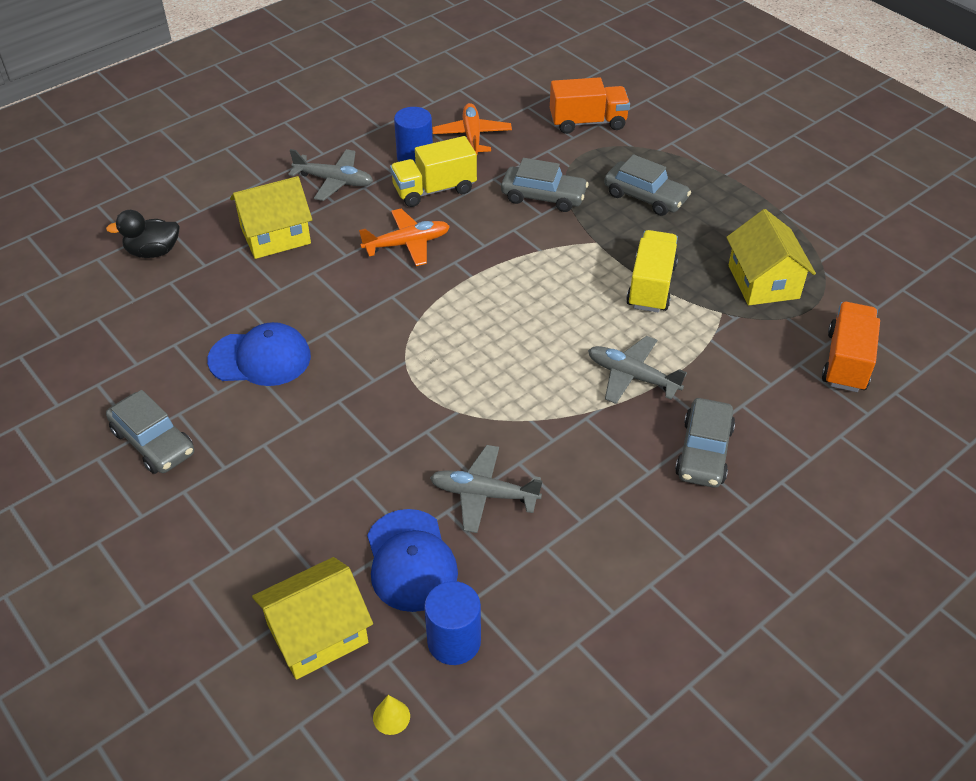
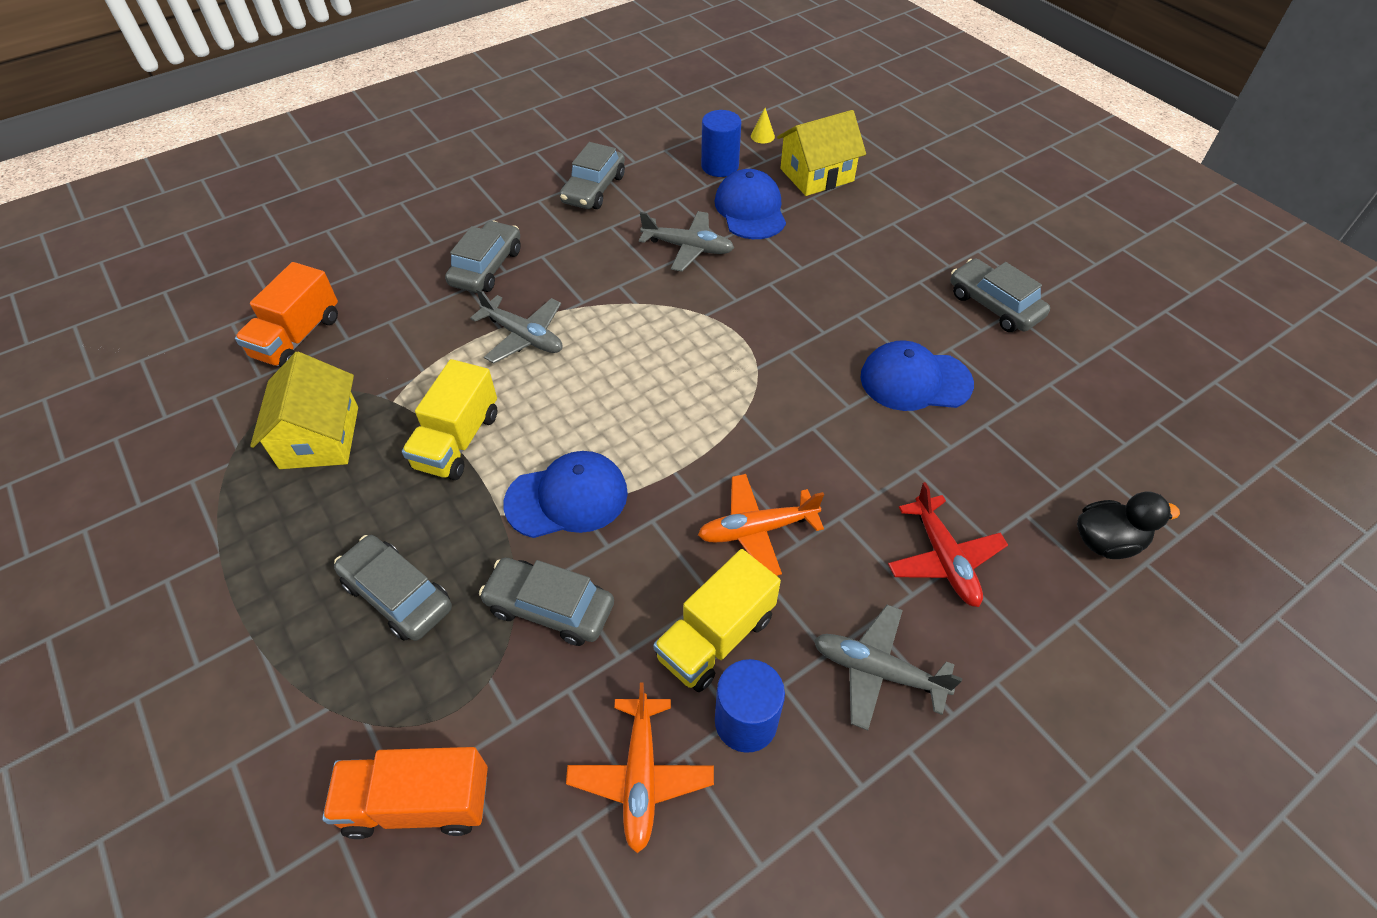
camera: 175 degrees left, 5 degrees up
yellow house [230,176,312,259] -> red plane [888,482,1008,607]
yellow truck [390,136,477,207] -> yellow truck turned 150 degrees clockwise [653,549,781,692]
none -> blue cap [503,451,628,538]
none -> grey car [560,142,625,209]

